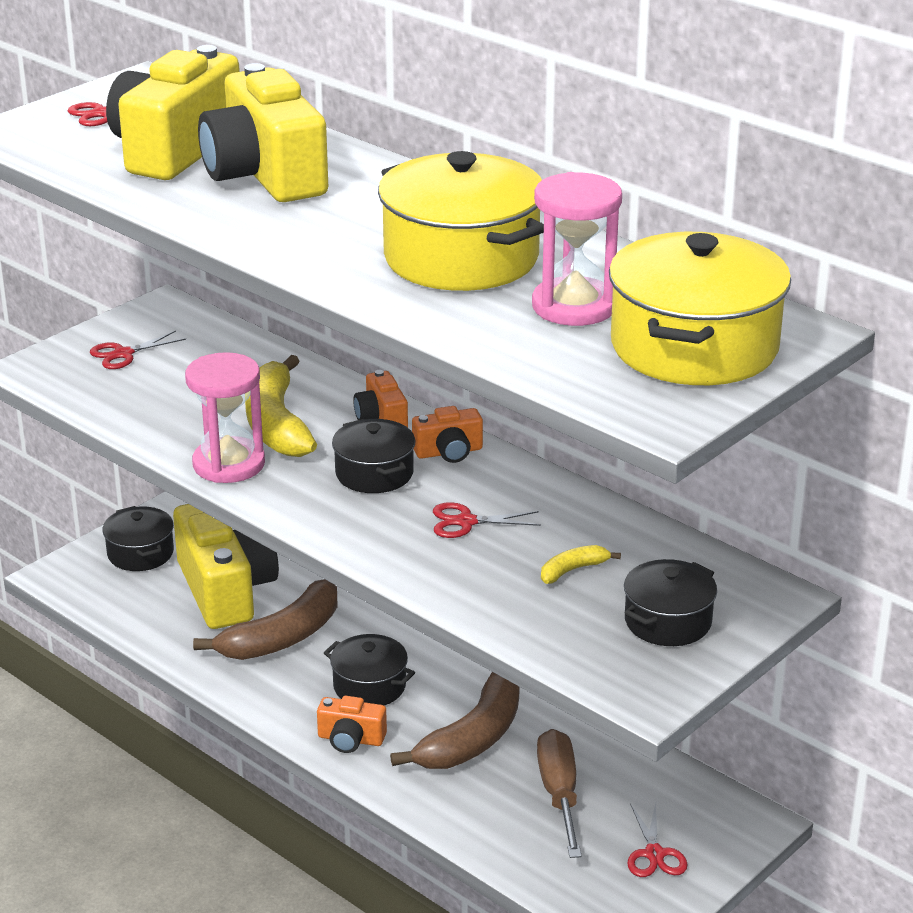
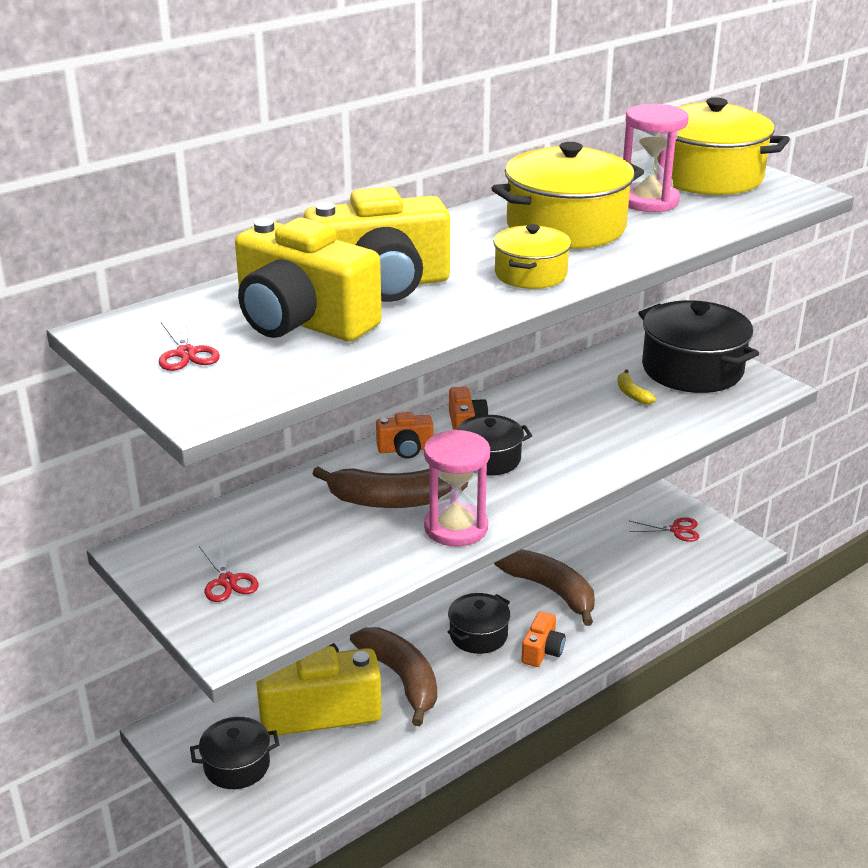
camera: 80 degrees left, 0 degrees up
yellow banana [245,355,317,457] -> brown banana [312,466,469,508]
red scissors [433,502,541,538] -> none
brown screwdriver [537,729,582,858] -> none
black pot [624,559,717,646] -> black pot [638,300,759,393], size x1.78
none -> yellow pot [493,224,571,289]

